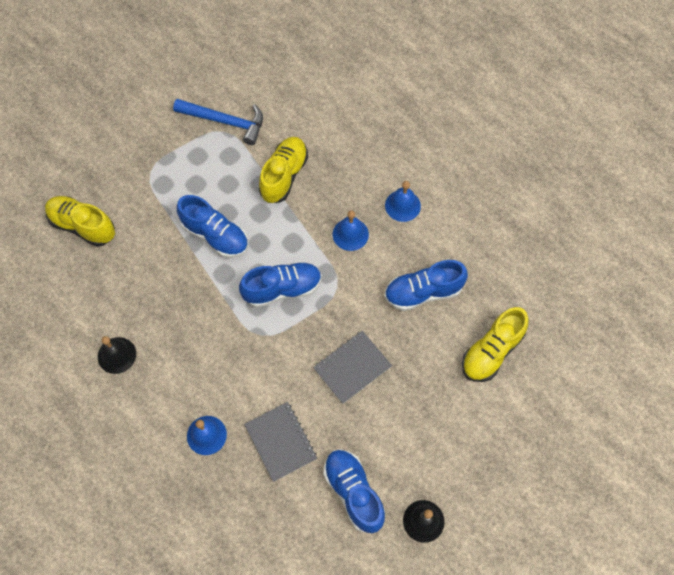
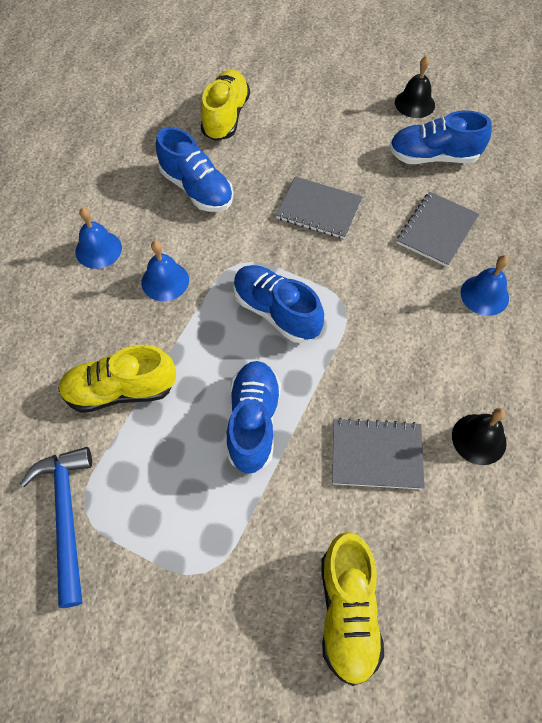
camera: 120 degrees left, 5 degrees down
blue shoe [323,449,385,533] -> blue shoe turned 60 degrees clockwise [389,110,492,164]
yellow shoe [462,307,528,382] -> yellow shoe turned 90 degrees counterclockwise [201,70,250,141]
none -> grey notebook [332,418,425,489]

